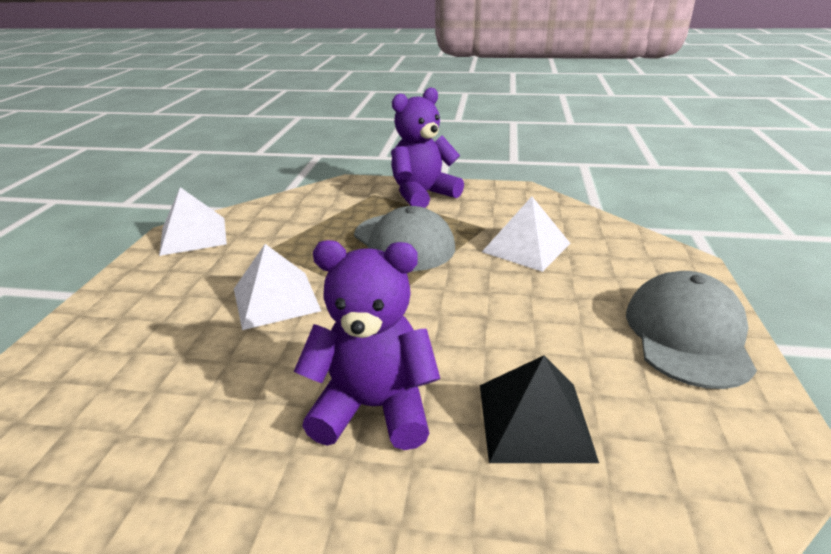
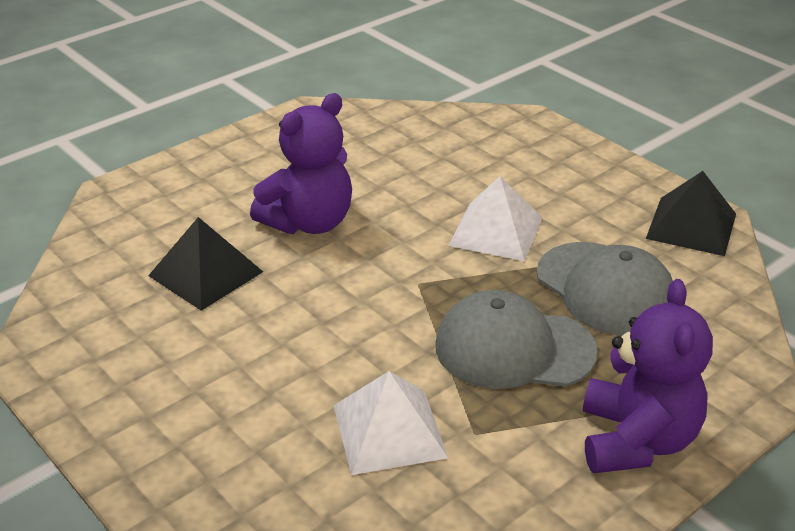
camera: 130 degrees right, 5 degrees up
white pyramid [159,187,227,256] -> black pyramid [646,171,736,256]
grey cap [626,271,757,389] -> grey cap moved to [536,242,673,336]

